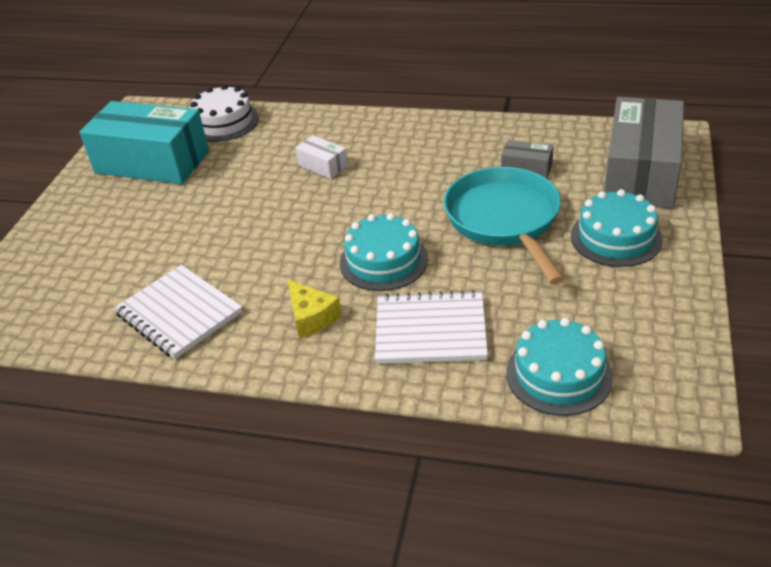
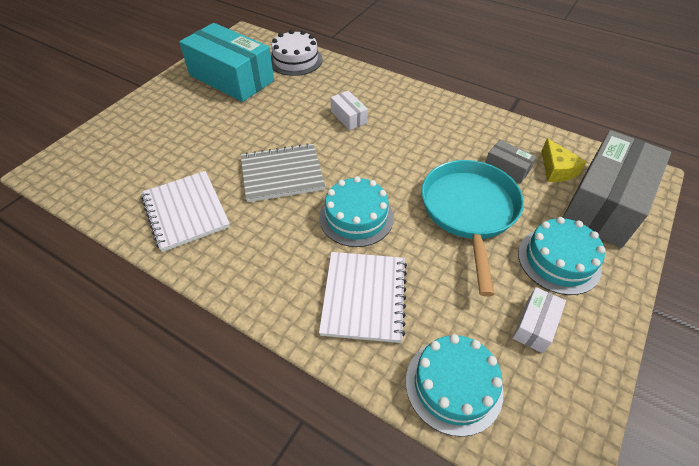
camera: 15 degrees right, 10 degrees up
yellow cheese [287,279,342,338] -> yellow cheese moved to [541,138,587,182]
white notebook [375,290,488,364] -> white notebook turned 75 degrees clockwise [319,252,407,343]
none -> grey notebook [241,143,325,202]
none -> white box [513,287,566,353]

